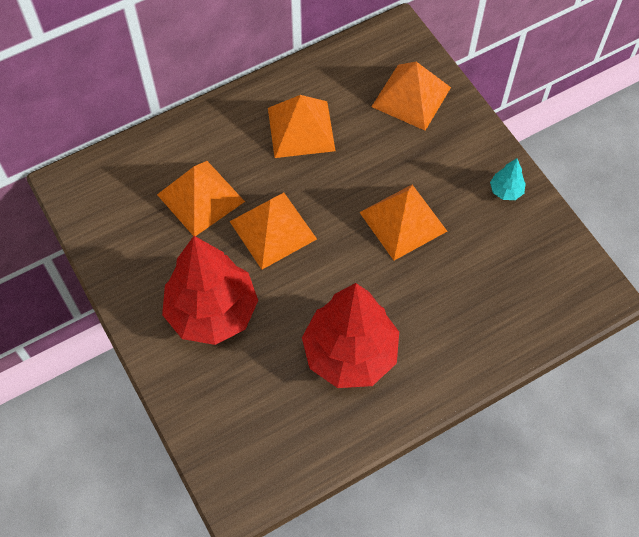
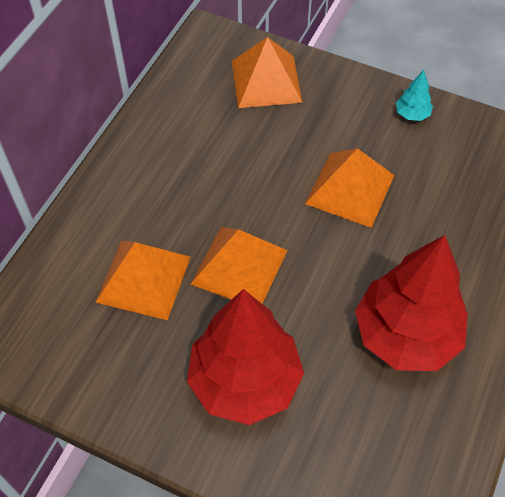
camera: 35 degrees left, 5 degrees down
orange pyramid [268,95,336,158] -> none

